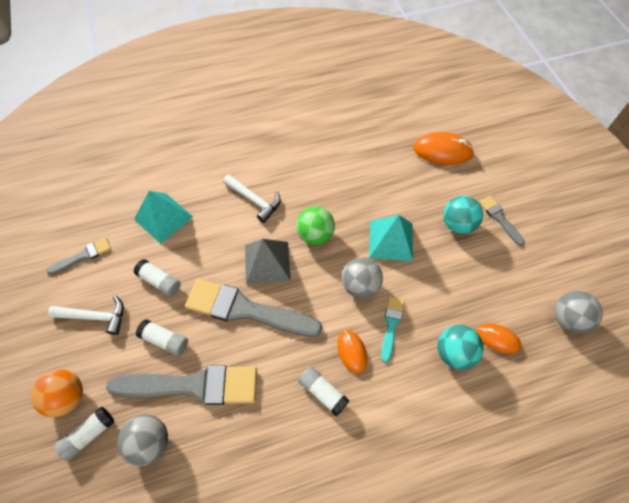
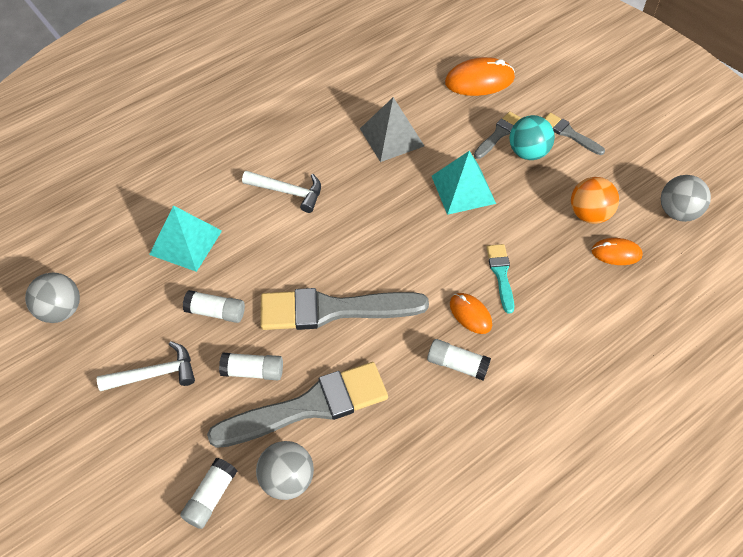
camera: 20 degrees left, 5 degrees down
orange ball [31,369,83,417] -> orange ball moved to [571,177,619,224]
grey brush [47,238,111,275] -> grey brush moved to [474,111,521,159]
grey pyramid [245,239,291,285] -> grey pyramid moved to [360,97,424,162]
green ball [296,206,335,245] -> none
grey ball [342,258,383,299] -> grey ball moved to [25,272,80,323]
turquoise ball [438,325,484,370] -> none

